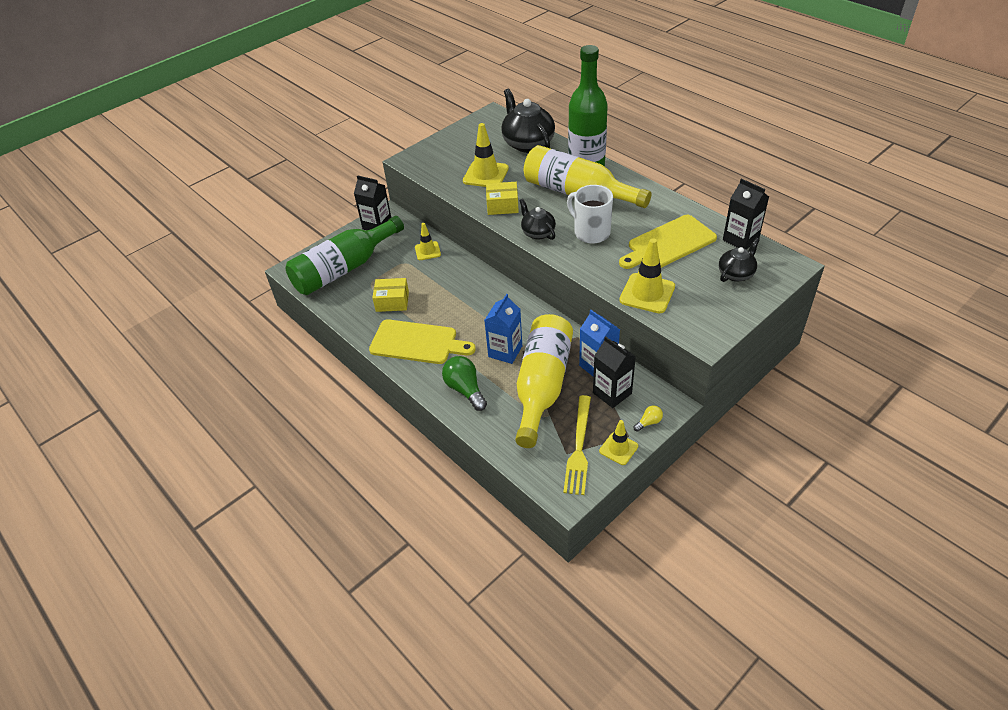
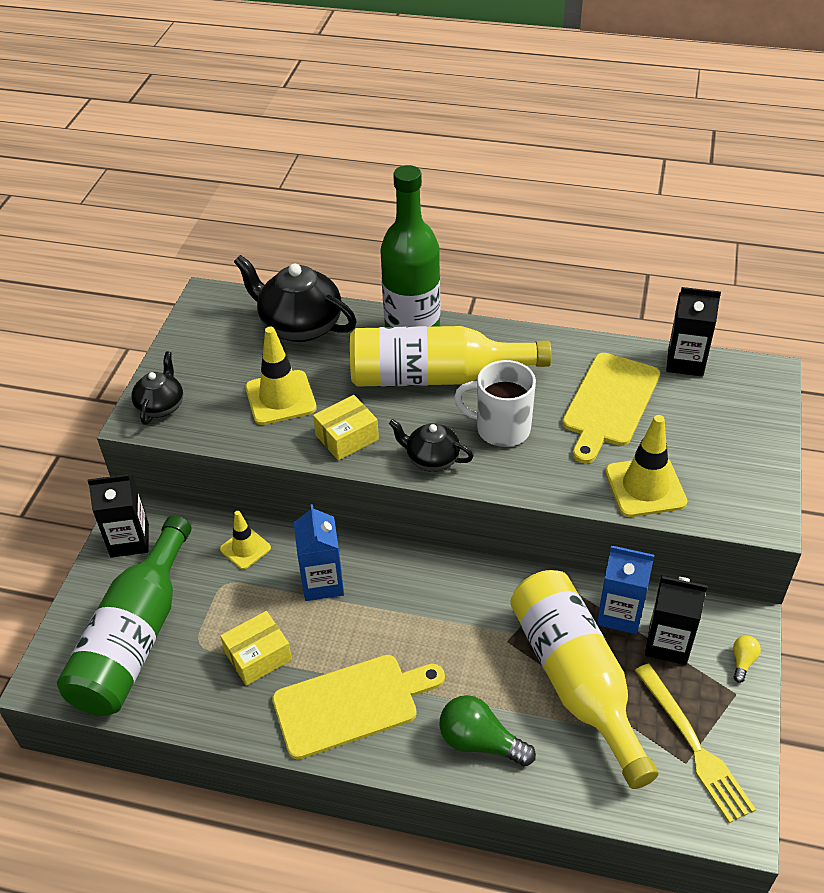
camera: 35 degrees left, 0 degrees up
blue carton [484,294,522,364] -> blue carton moved to [294,504,344,601]
yellow traffic cone [599,420,638,465] -> none
black teapot [719,238,760,282] -> black teapot moved to [131,351,183,425]

